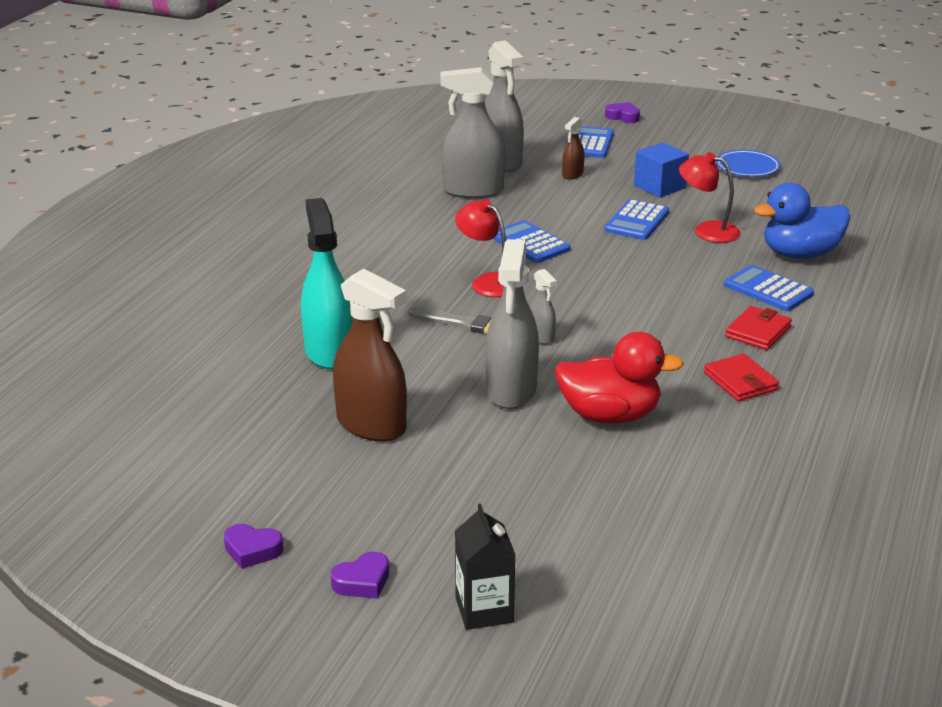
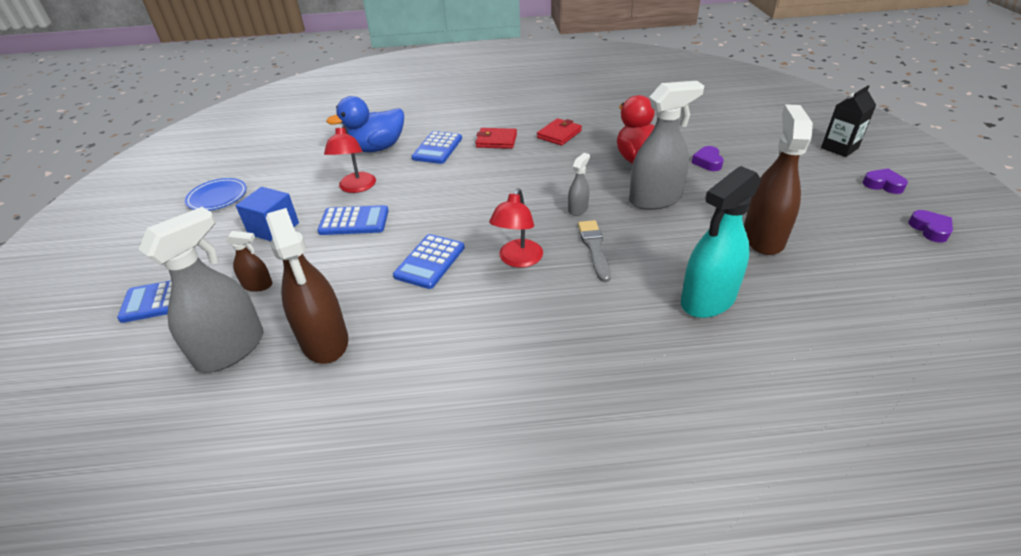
camera: 115 degrees left, 10 degrees up
grey spray bottle [440,67,505,199] -> brown spray bottle [266,208,348,364]
purple heart [605,102,640,123] -> purple heart moved to [692,146,724,171]
blue duck [754,183,850,259] -> blue duck turned 105 degrees clockwise [326,96,404,152]

